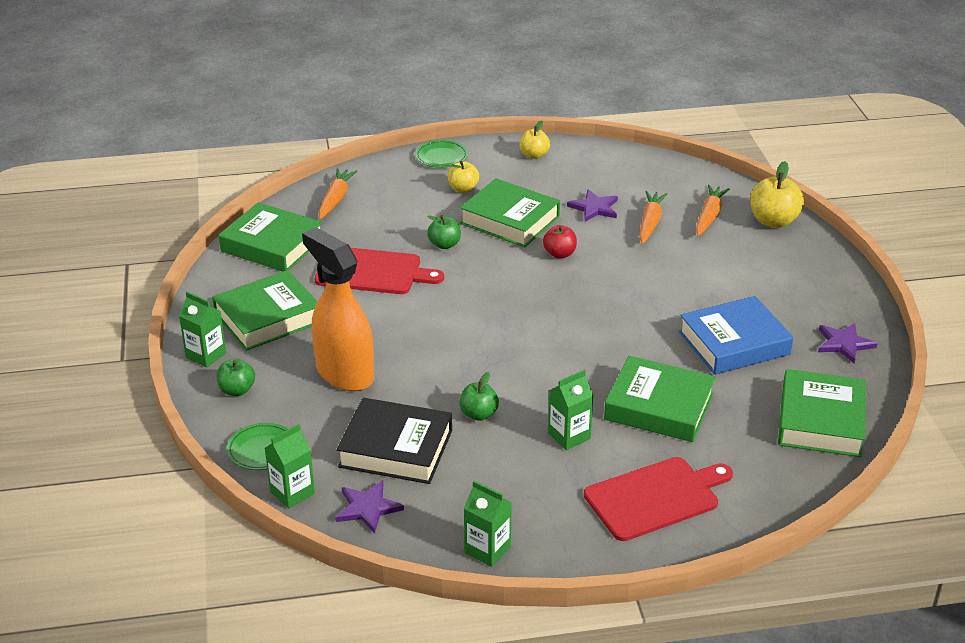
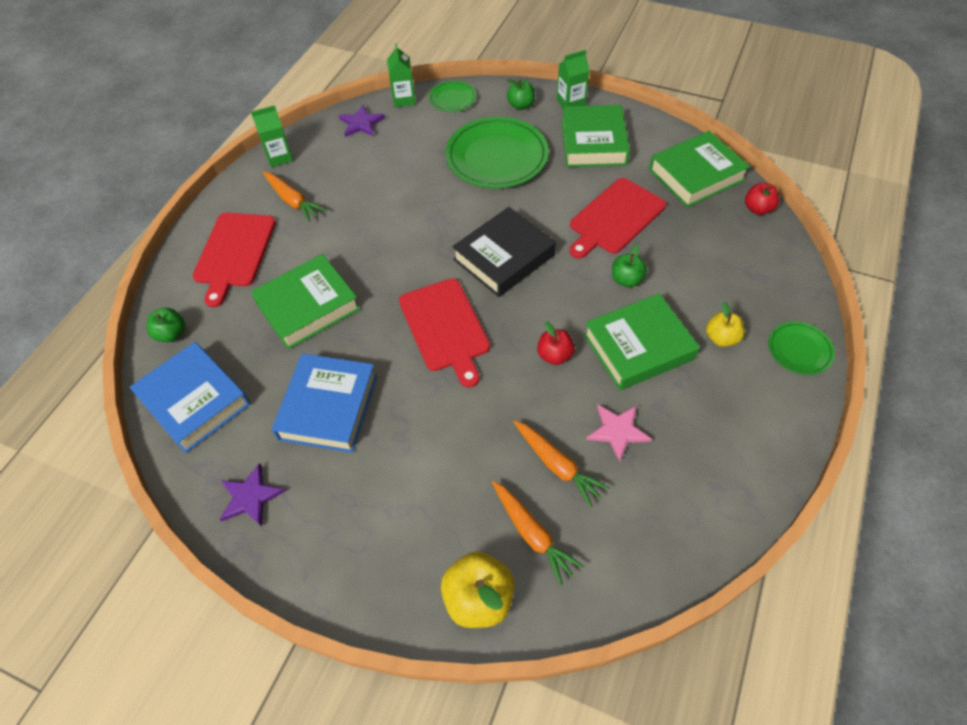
camera: 125 degrees right, 20 degrees up
orange spray bottle [302,227,374,391] -> green plate [445,117,549,188]
orange carrot [319,168,358,219] -> orange carrot moved to [263,172,326,222]
black book [337,398,452,484] -> black book moved to [452,207,556,297]
green apple [459,372,499,421] -> green apple moved to [147,308,185,342]
yellow apple [520,120,550,159] -> none
green carton [548,370,594,450] -> none
purple star [567,189,618,222] -> pink star [586,405,652,462]
green book [778,369,866,457] -> blue book [129,342,250,453]
none -> red cutting board [399,278,490,388]
none -> red apple [745,183,780,215]

